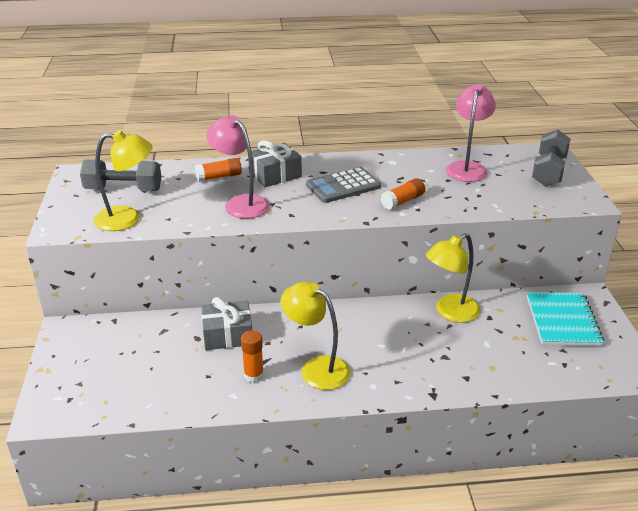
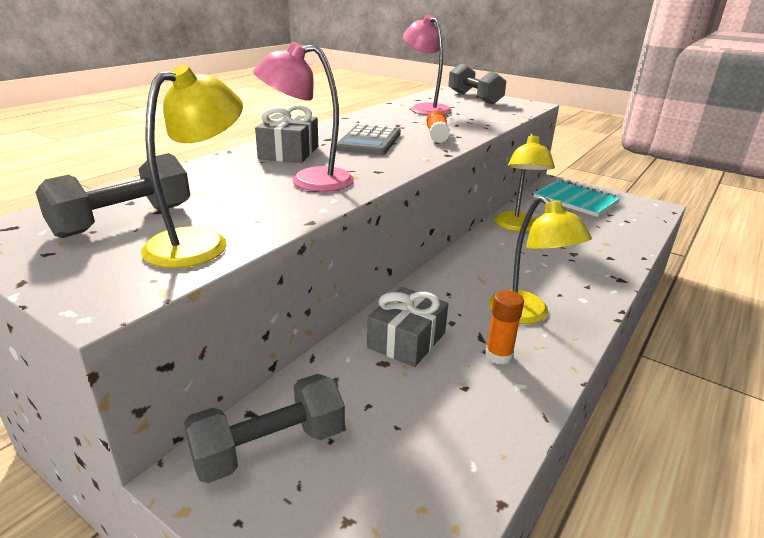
camera: 50 degrees left, 5 degrees down
orange glue stick [195,158,242,182] -> none
yellow lamp [281,282,351,390] -> yellow lamp turned 105 degrees counterclockwise [489,196,592,324]
none -> grey dumbbell [184,374,345,483]

